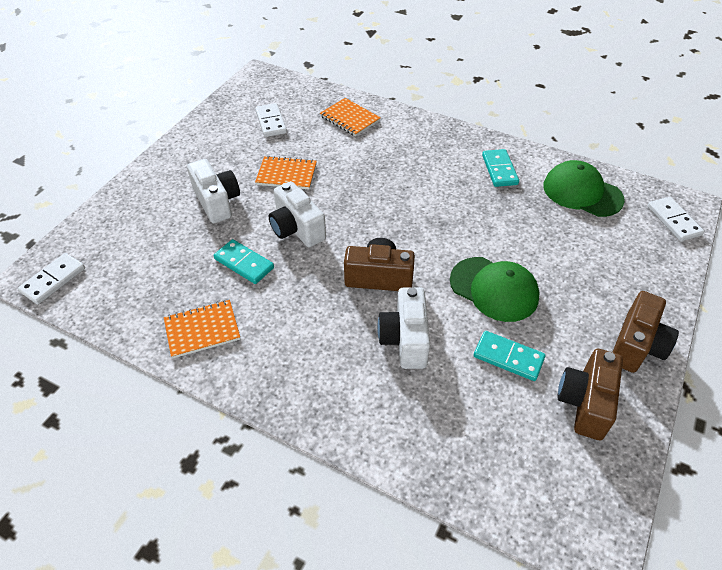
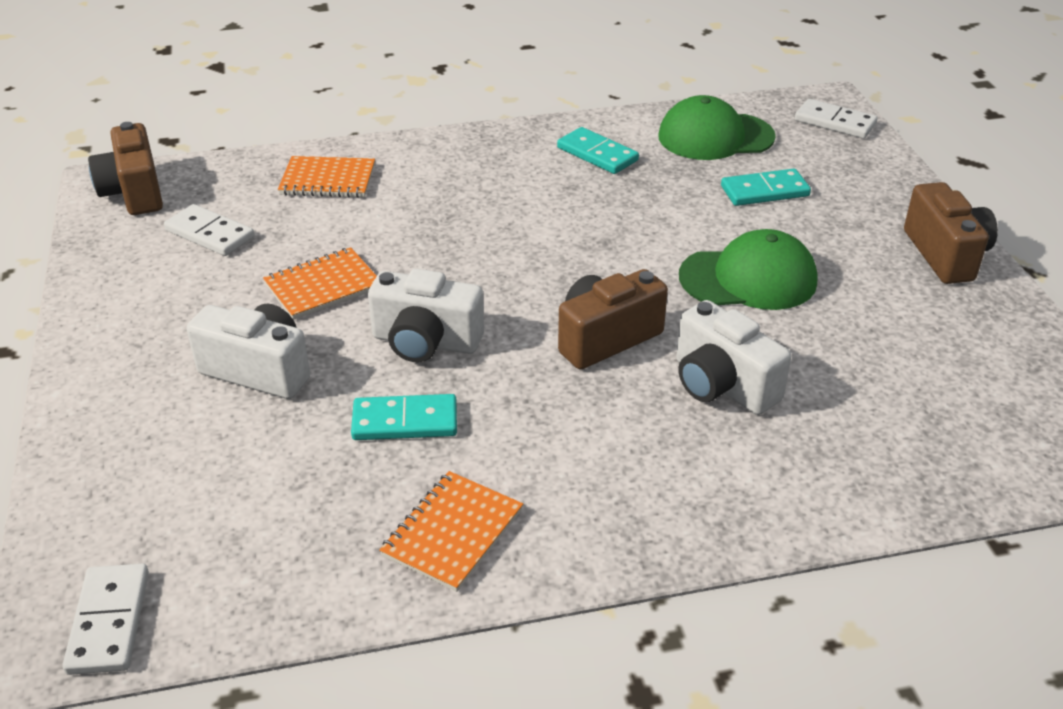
camera: 40 degrees left, 10 degrees down
turquoise domino [474,331,546,381] -> turquoise domino moved to [721,169,811,206]
brown camera [557,349,623,440] -> brown camera moved to [88,122,163,215]

